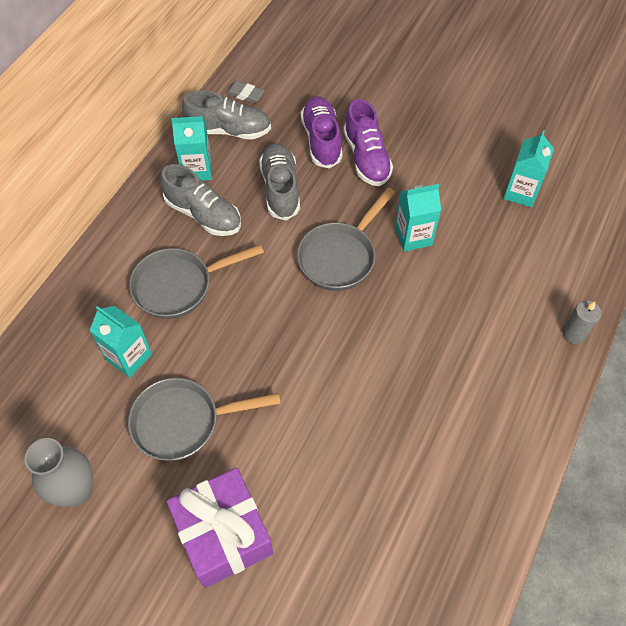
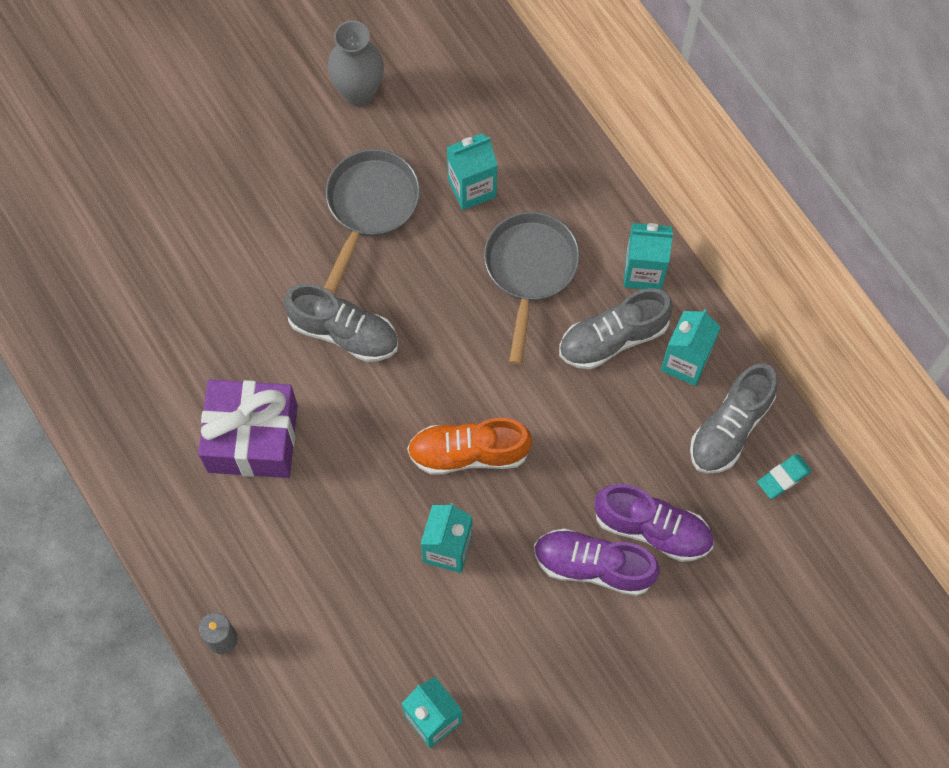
camera: 120 degrees right, 10 degrees up
purple gift [167,468,273,588] -> purple gift moved to [198,379,298,478]
grey eraser [226,81,265,103] -> turquoise eraser [757,454,812,499]
grey shoe [259,143,300,220] -> grey shoe moved to [284,284,398,362]
grey pan [297,187,395,291] -> orange shoe [407,418,532,475]
none -> turquoise carton [624,223,673,290]

